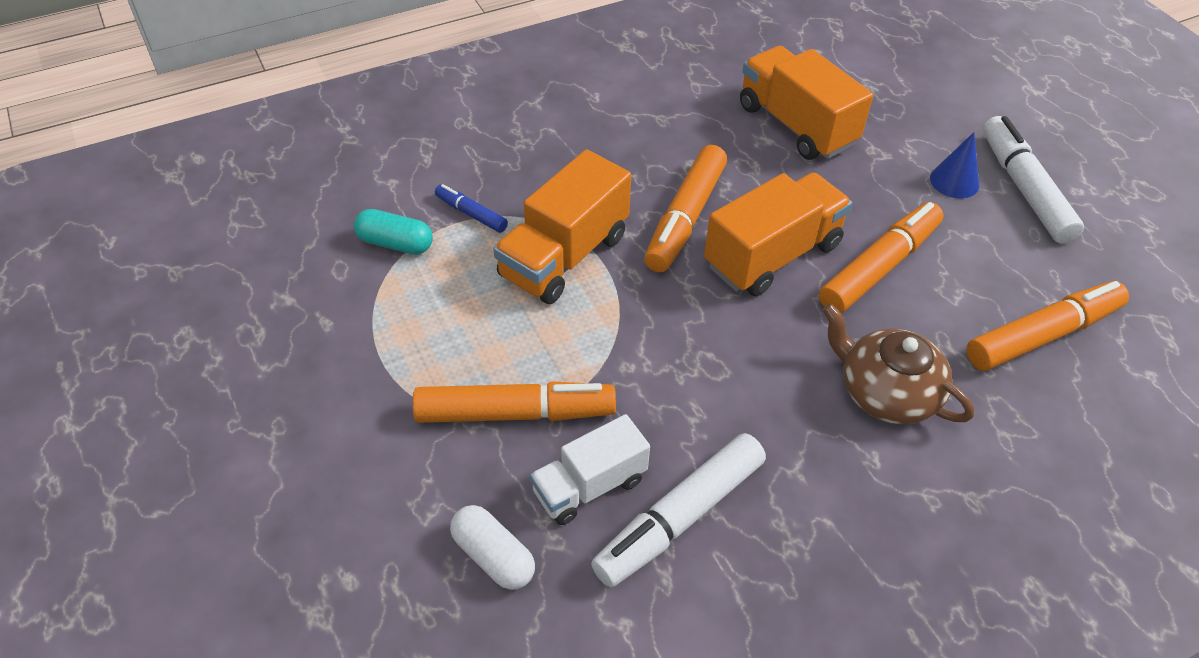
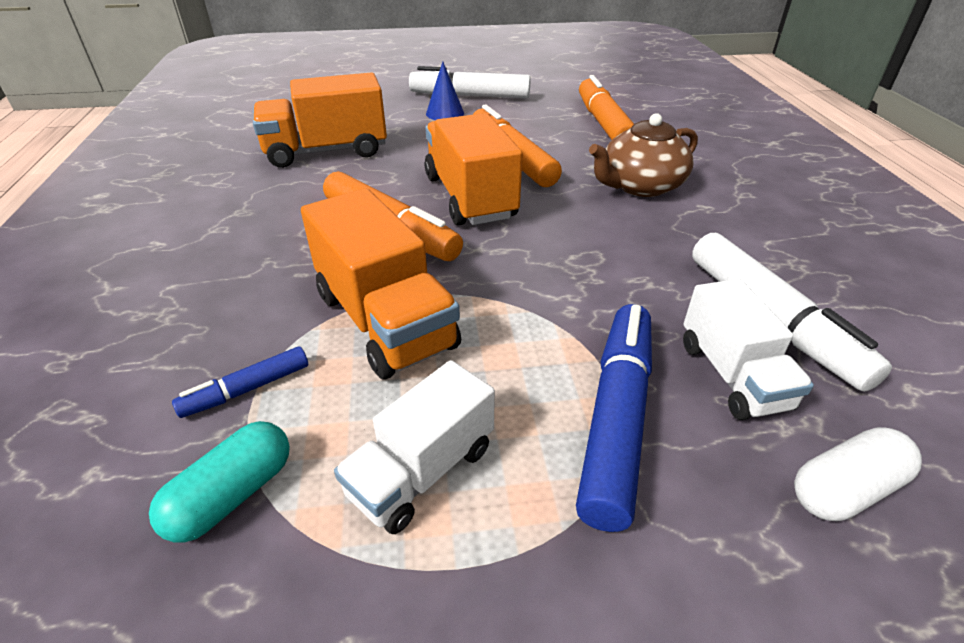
camera: 70 degrees left, 10 degrees down
orange marker [412,381,616,423] -> blue marker [576,304,652,532]
none -> white truck [334,360,495,534]

